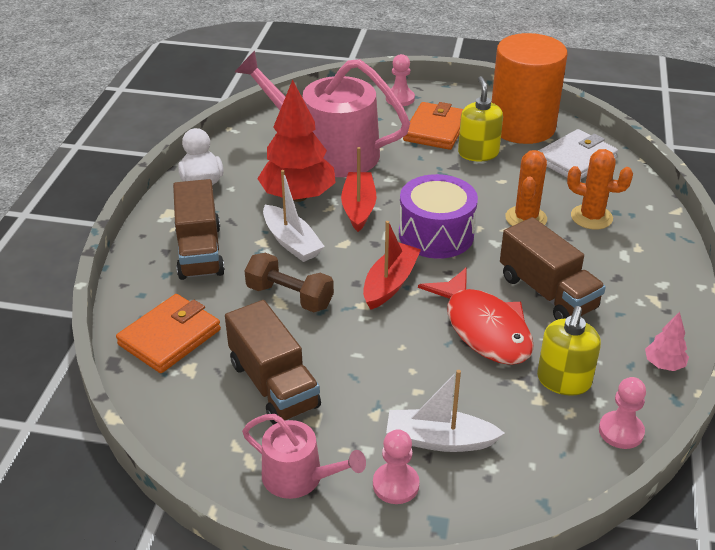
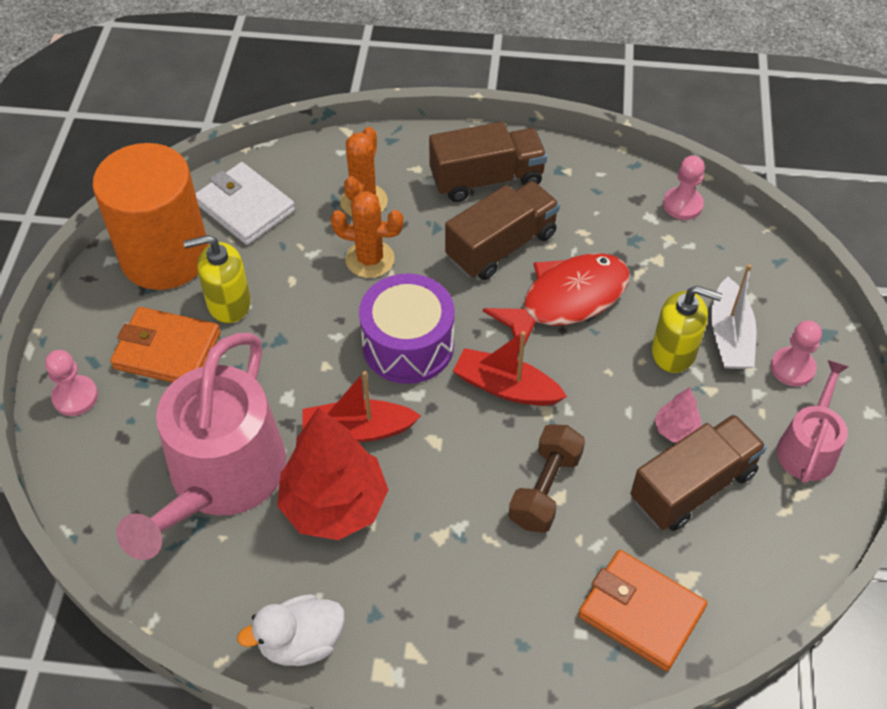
camera: 95 degrees left, 15 degrees up
brown truck [173,179,225,280] -> brown truck moved to [429,122,547,202]
white boat [263,170,325,262] -> none
yellow soap dispenser [537,306,601,396] -> yellow soap dispenser moved to [652,286,722,373]
pink tree [645,312,689,371] -> pink tree moved to [655,387,702,442]

